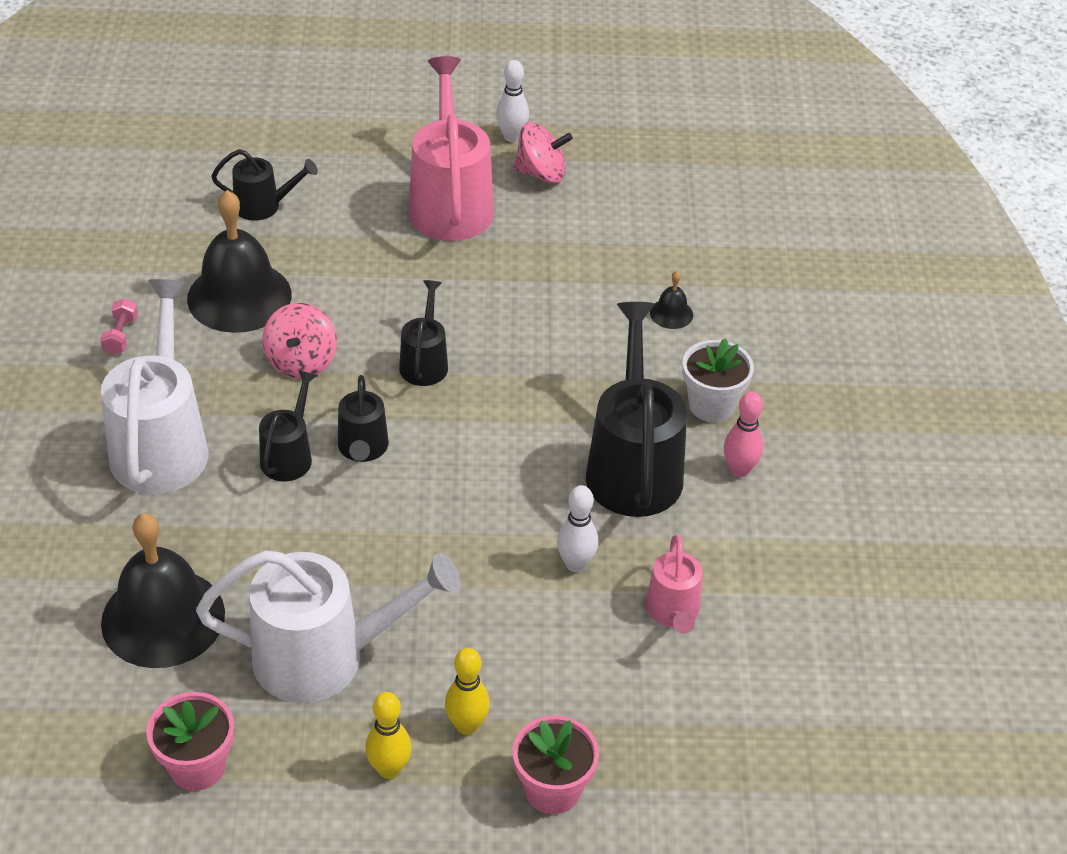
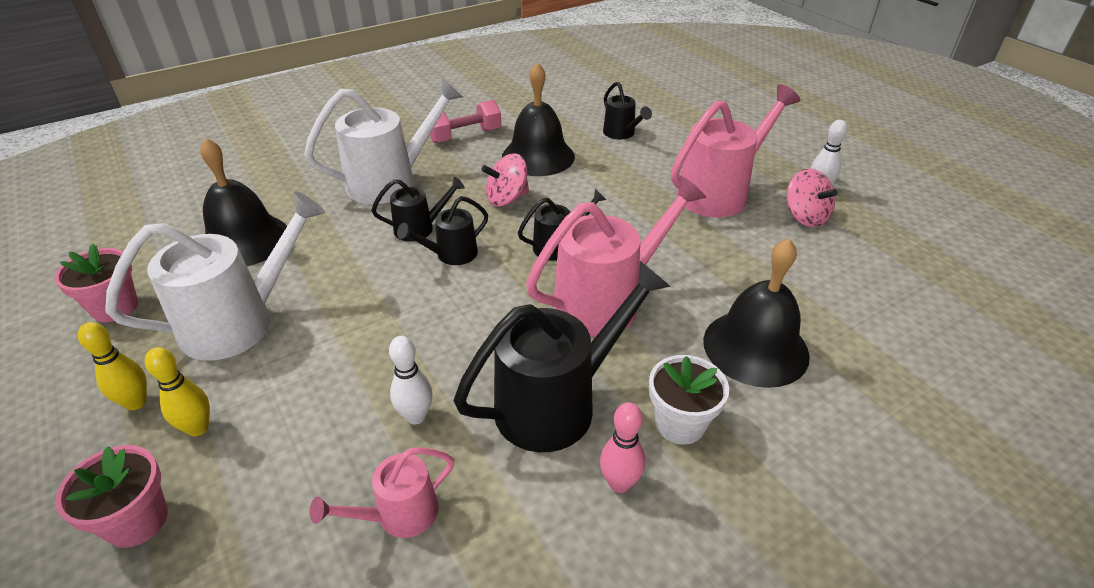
camera: 60 degrees right, 5 degrees down
pink dumbbell [100,298,138,355] -> pink dumbbell [427,100,501,143], size x1.81
white watering can [196,550,461,703] -> white watering can turned 90 degrees counterclockwise [105,191,325,361]
black bell [650,271,693,329] -> black bell [703,238,810,388], size x2.37
none -> pink watering can [526,176,706,337]

